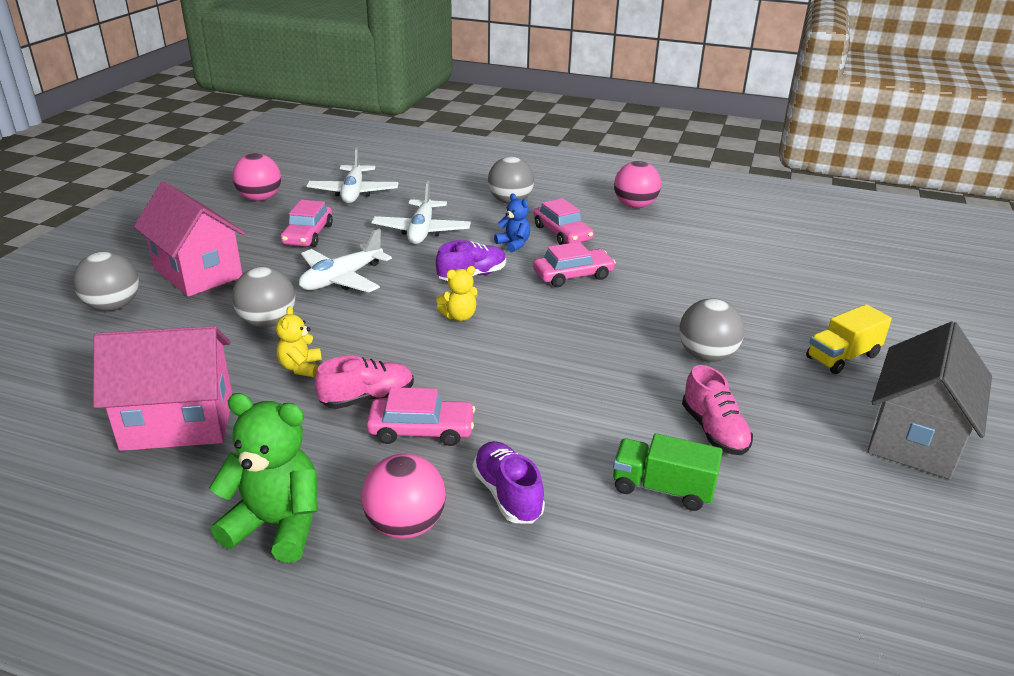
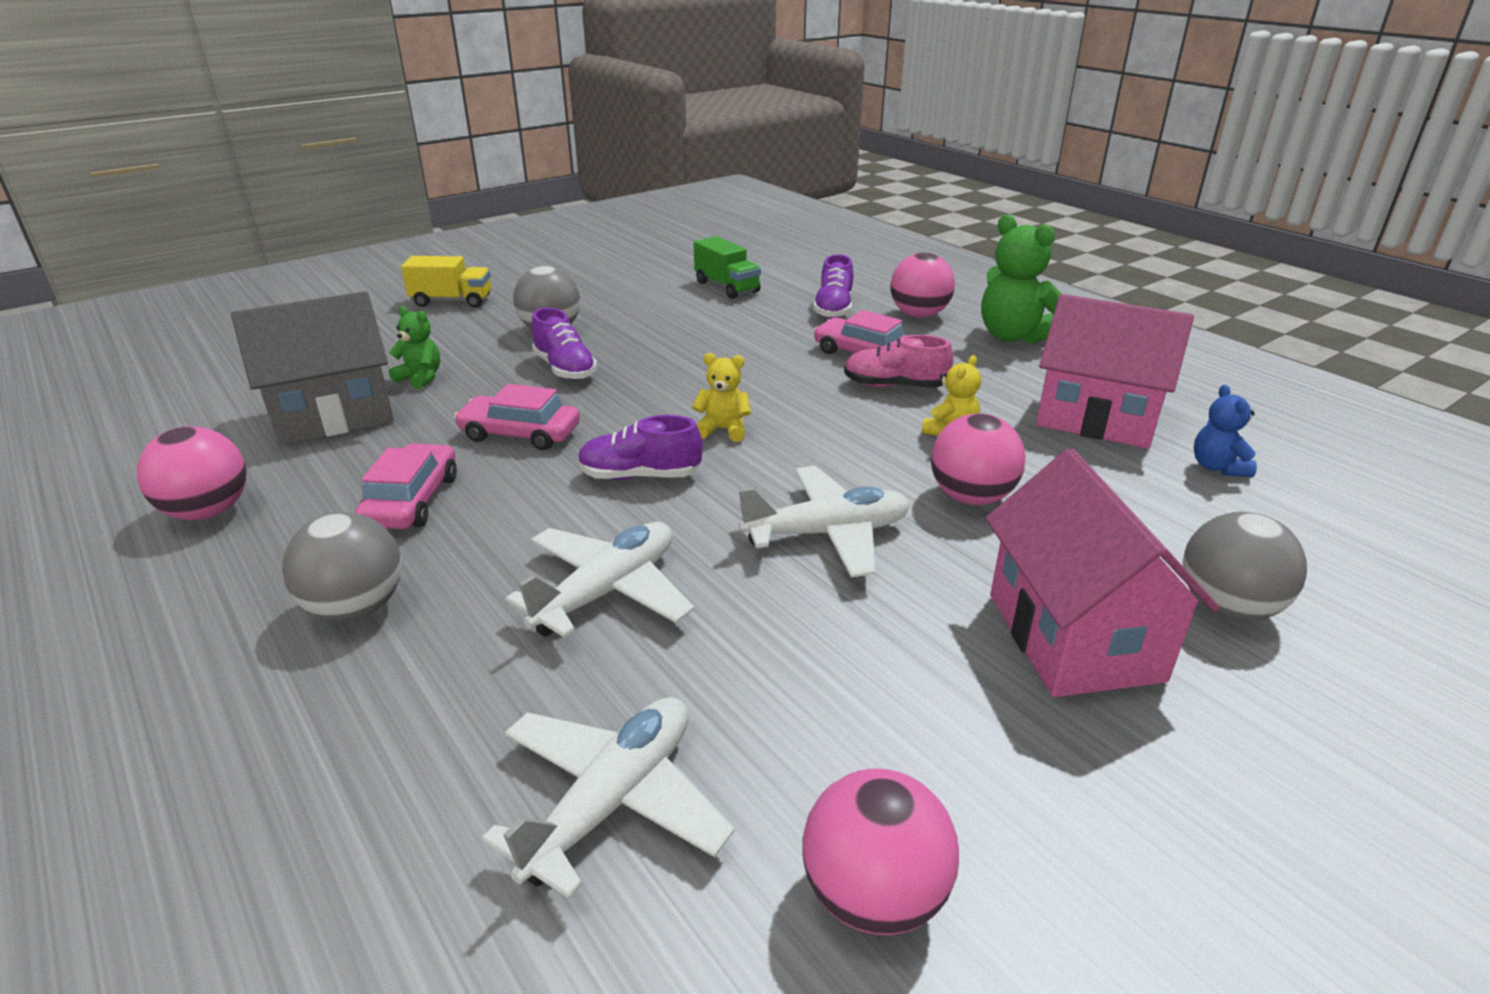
camera: 145 degrees left, 0 degrees up
grey ball [232,267,295,328] -> pink ball [931,413,1026,505]
pink car [280,200,333,247] -> none
blue teddy bear [494,194,530,252] -> blue teddy bear moved to [1194,385,1257,477]
pink shoe [682,365,753,455] -> none
grey house [867,321,992,479] -> grey house moved to [231,291,394,445]
none -> green teddy bear [389,306,440,389]
none -> purple shoe [532,308,597,380]

